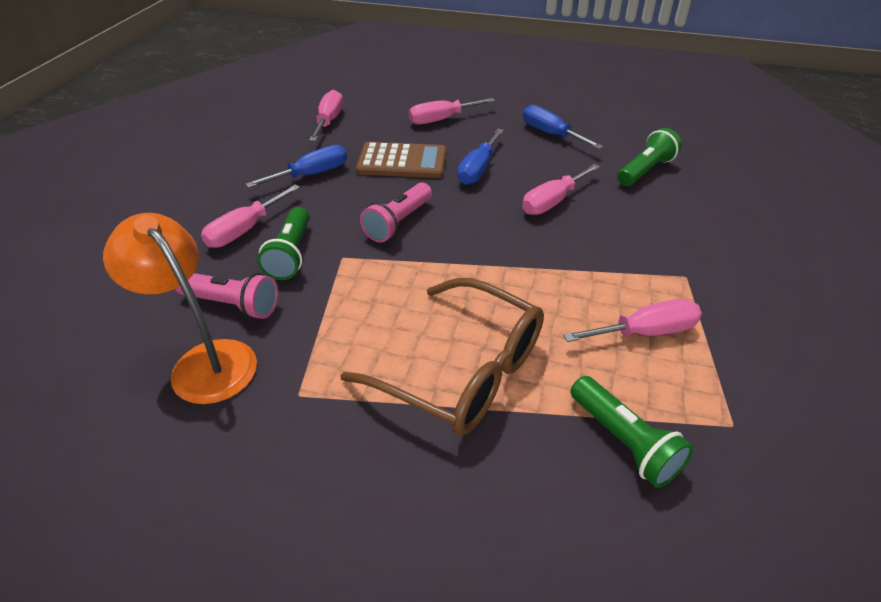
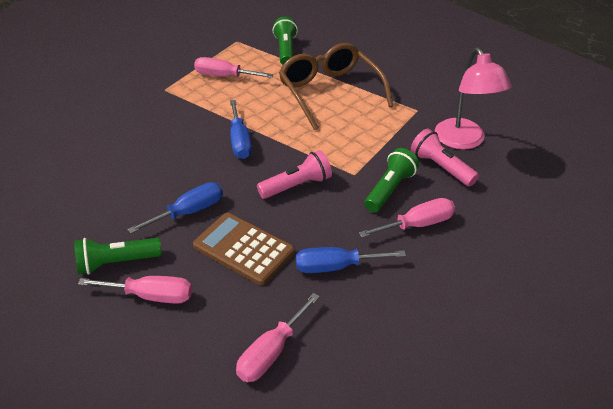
camera: 150 degrees left, 0 degrees up
orange lamp [103,213,257,404] -> pink lamp [435,48,512,149]
pink screwdriver [522,164,600,215] -> none
blue screwdriver [523,105,603,149] -> blue screwdriver moved to [230,100,252,159]
green flashlight [617,128,682,186] -> green flashlight moved to [74,238,162,275]

